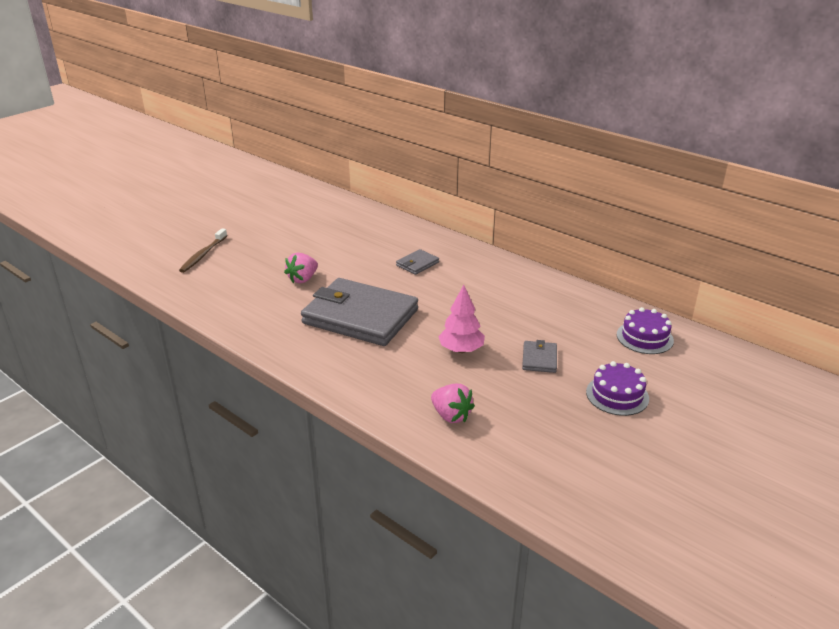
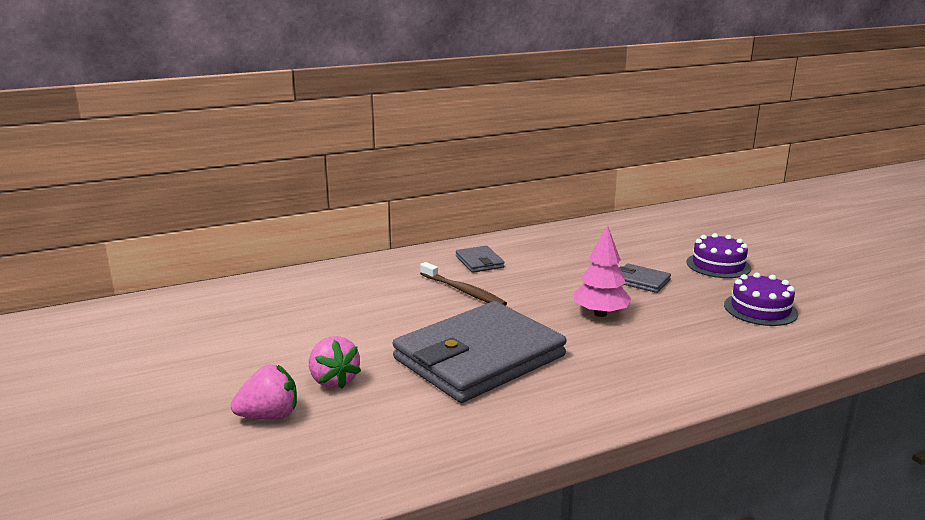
camera: 65 degrees left, 10 degrees down
brown toothbrush [179,228,227,273] -> brown toothbrush moved to [420,262,507,306]
grey wallet [396,249,439,275] -> grey wallet moved to [456,246,505,273]
pink strawberry [431,384,475,423] -> pink strawberry moved to [230,364,297,419]
purple cake [617,307,674,354] -> purple cake moved to [724,273,798,326]

